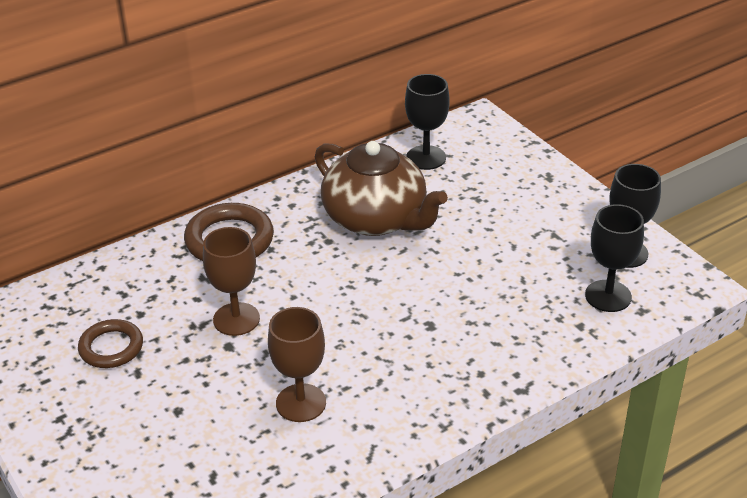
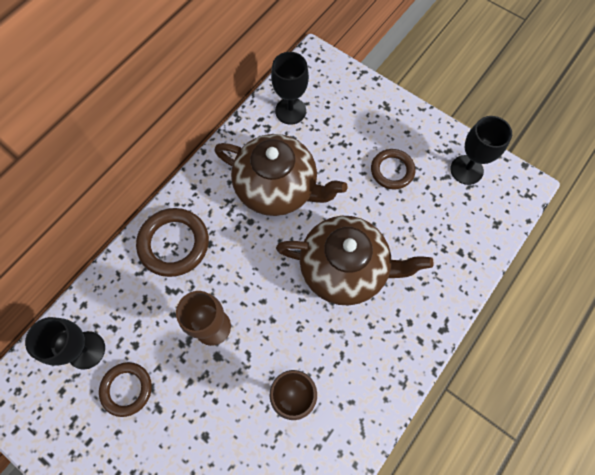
camera: 20 degrees left, 30 degrees up
black goblet [585,204,644,312] -> black goblet moved to [25,317,105,370]
none -> brown teapot [276,216,434,305]
none -> brown ring [371,149,415,189]

